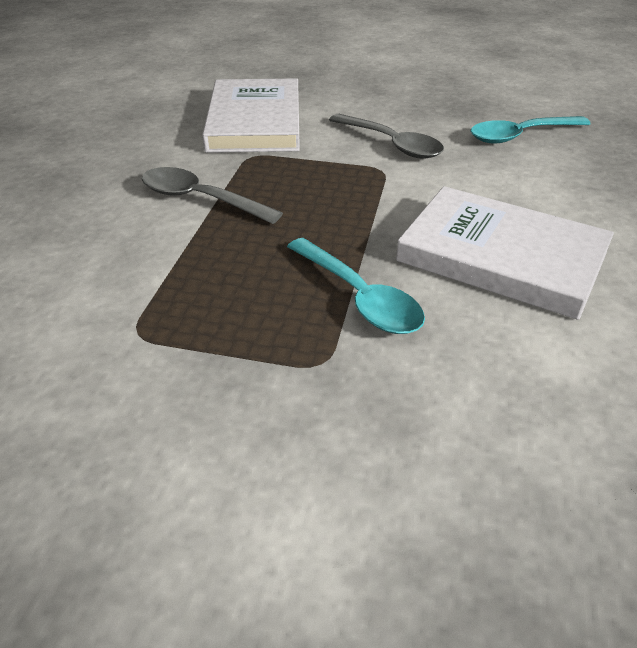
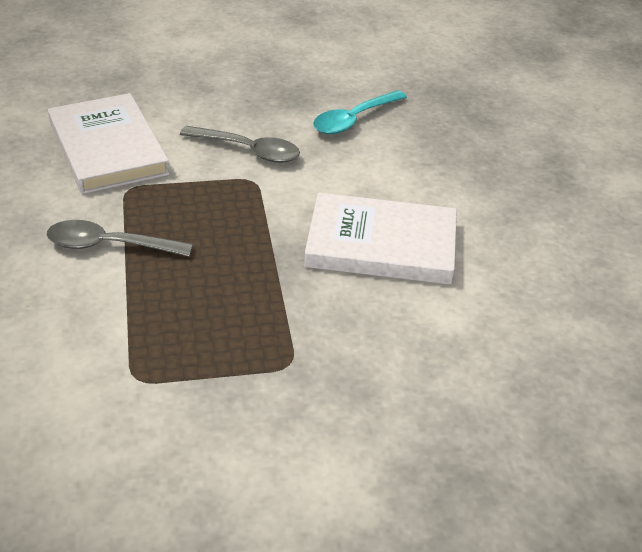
camera: 25 degrees left, 0 degrees up
turquoise spoon [287,238,425,334] -> none

